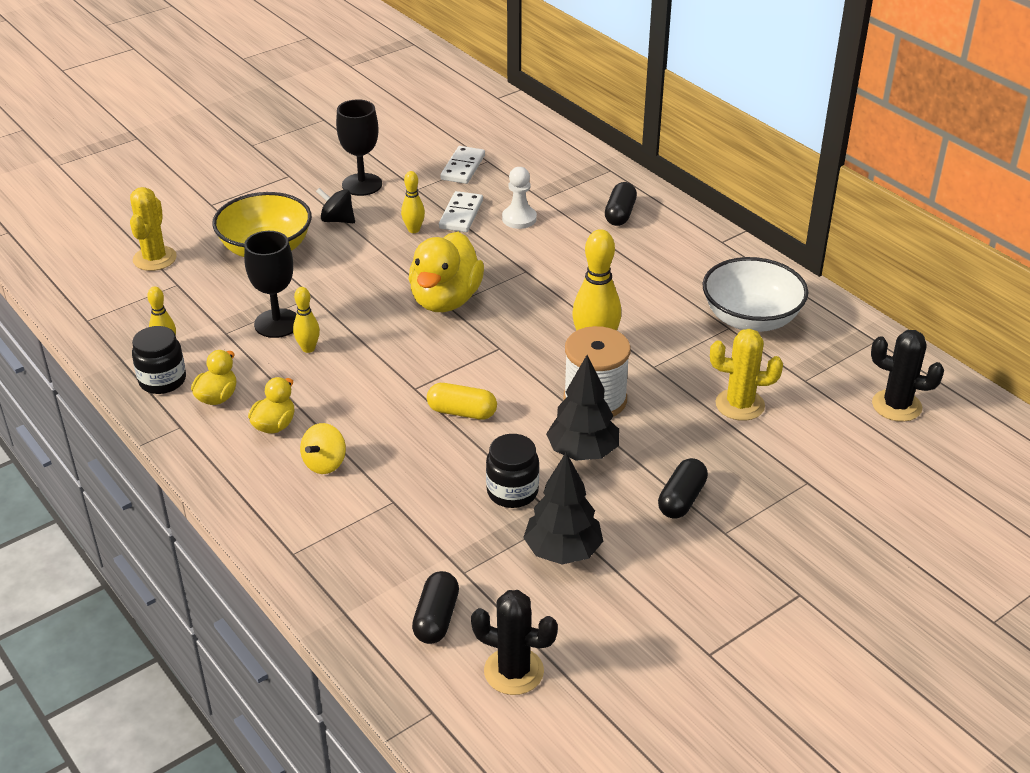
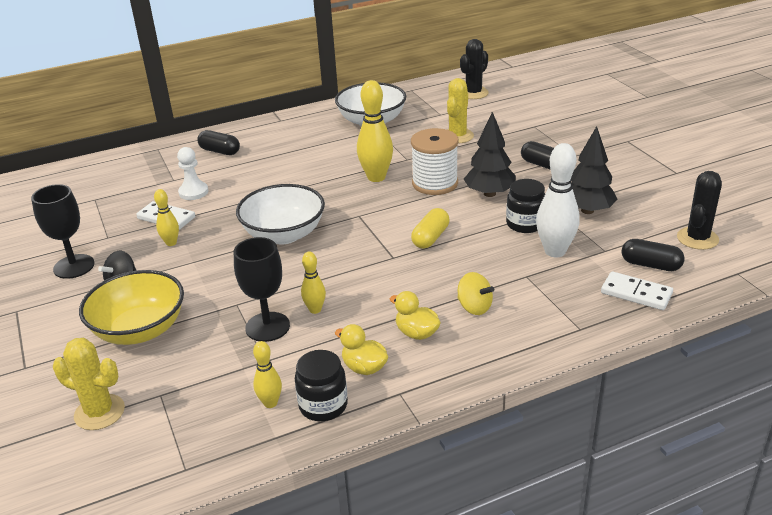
camera: 75 degrees left, 5 degrees down
yellow duck [409,232,484,312] -> white bowl [236,184,325,245]
white domino [440,146,485,184] -> white domino moved to [601,271,673,310]
none -> white bowling pin [536,143,580,257]

